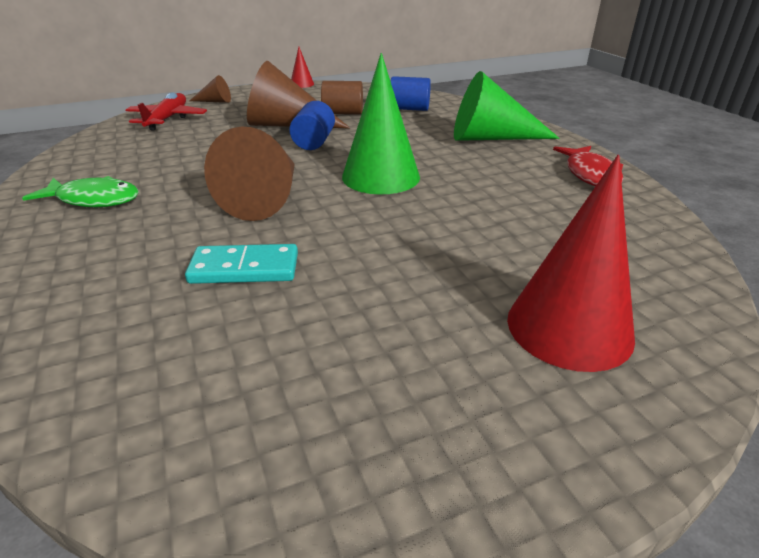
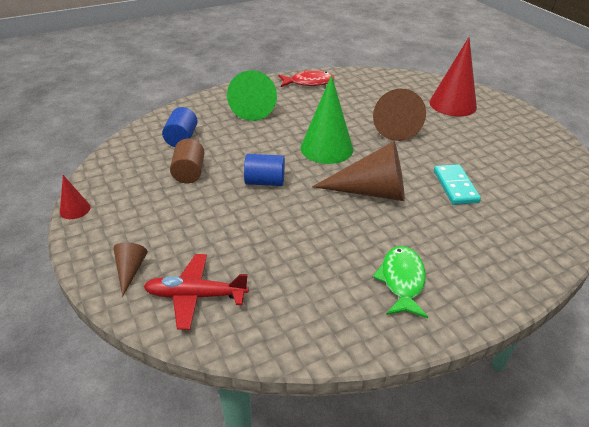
camera: 95 degrees left, 5 degrees up
brown cone [247,61,350,128] -> brown cone moved to [373,89,426,141]

